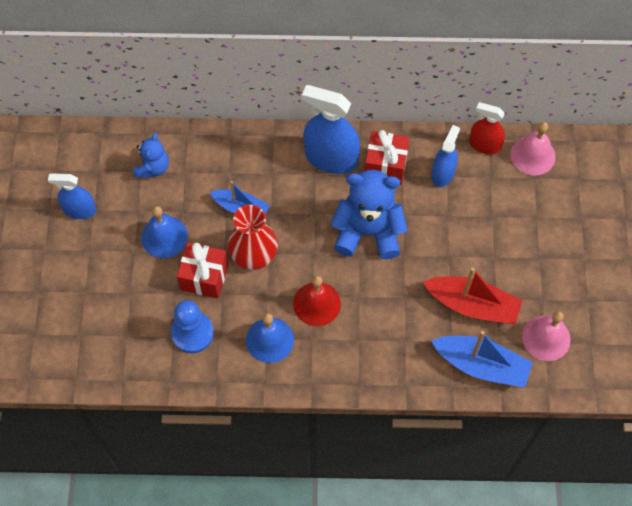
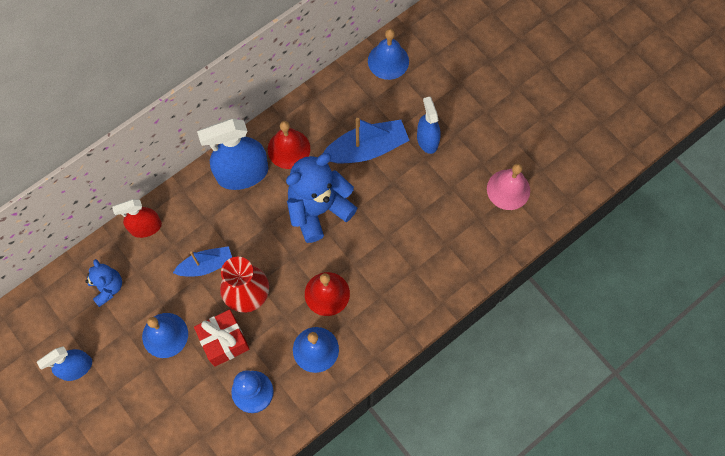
camera: 40 degrees left, 5 degrees up
red gift [365,130,410,185] -> red bell [268,121,310,169]
red boat [423,267,522,325] -> none
blue spray bottle [431,125,460,187] -> blue spray bottle moved to [417,97,441,154]
blue boat [432,331,533,388] -> blue boat moved to [323,118,410,163]
red spray bottle [469,102,505,154] -> red spray bottle moved to [112,199,162,238]
pink bell [510,122,555,176] -> blue bell [368,29,409,80]

